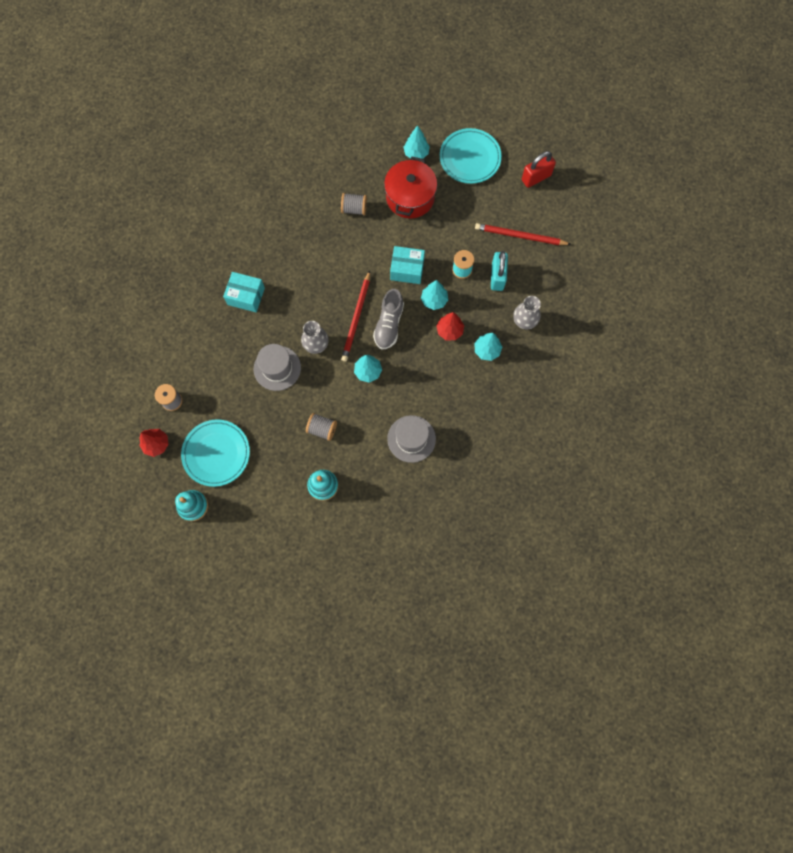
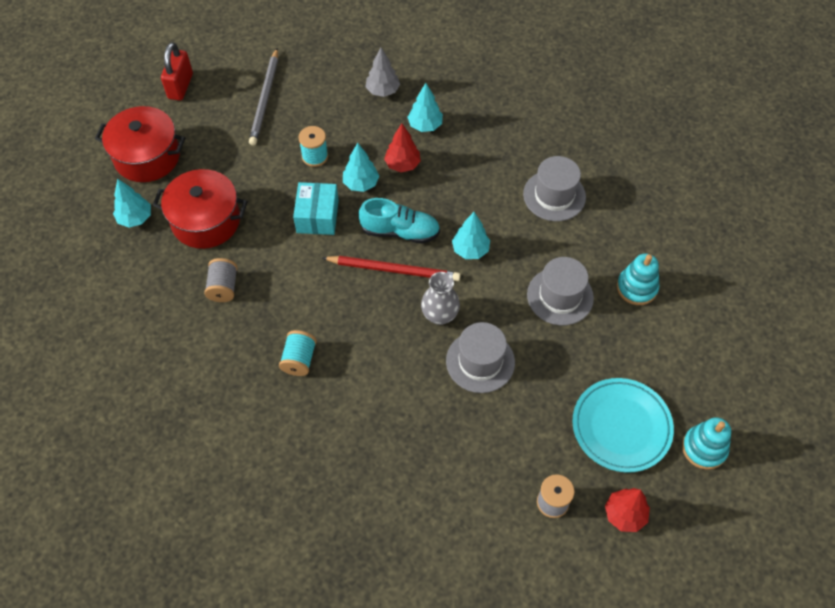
camera: 95 degrees left, 15 degrees down
turquoise box [223,272,265,312] -> none
grey spool [306,413,337,441] -> grey hat [527,257,594,325]
grey shoe [373,289,404,350] -> turquoise shoe [359,198,440,244]
turquoise plate [440,128,502,184] -> red pot [95,106,185,182]
red pencil [475,223,571,245] -> grey pencil [249,48,278,146]
turquoise padlock [491,251,508,291] -> none
grey vase [513,296,541,329] -> grey tree [366,48,400,97]
red padlock [522,151,556,188] -> red padlock turned 45 degrees clockwise [161,42,193,101]
none -> turquoise spool [279,330,317,376]

